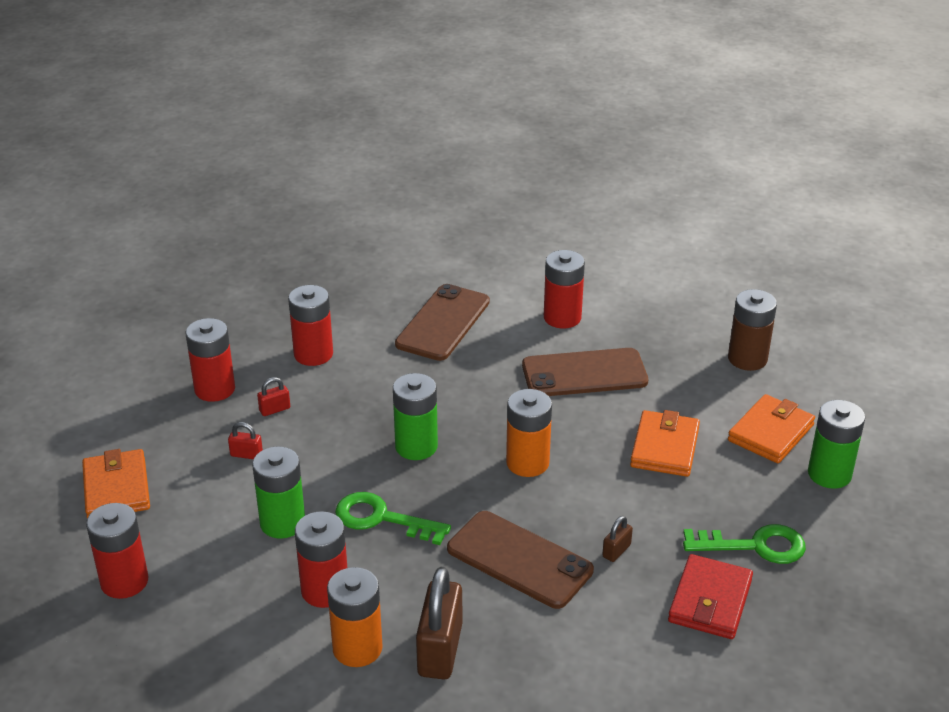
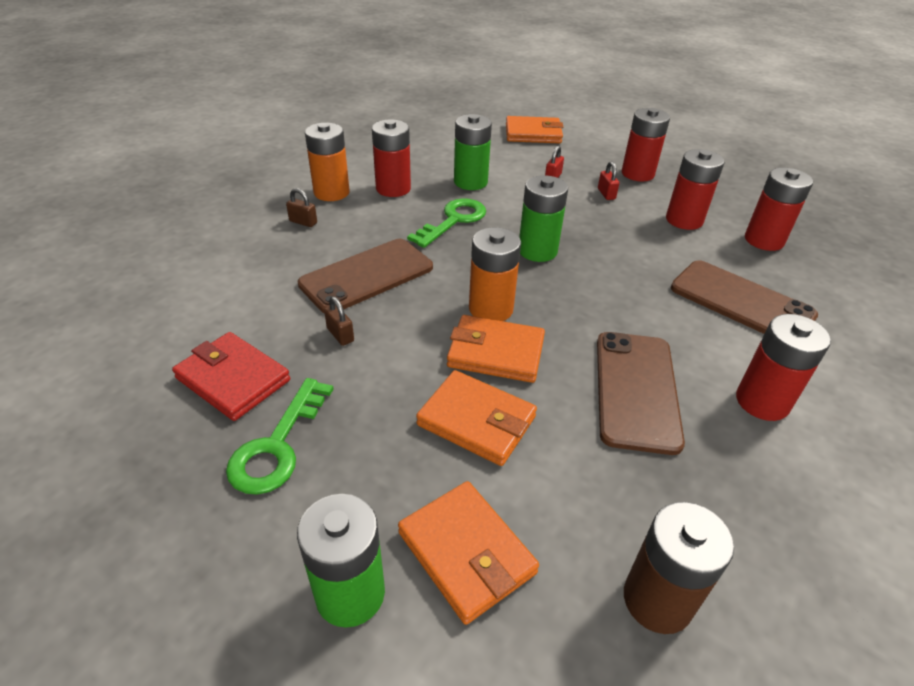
camera: 105 degrees right, 5 degrees up
red battery [86,503,149,599] -> red battery moved to [745,168,813,251]
brown padlock [416,567,462,680] -> brown padlock [286,188,317,227], size x0.46
none -> orange wallet [447,315,545,383]

